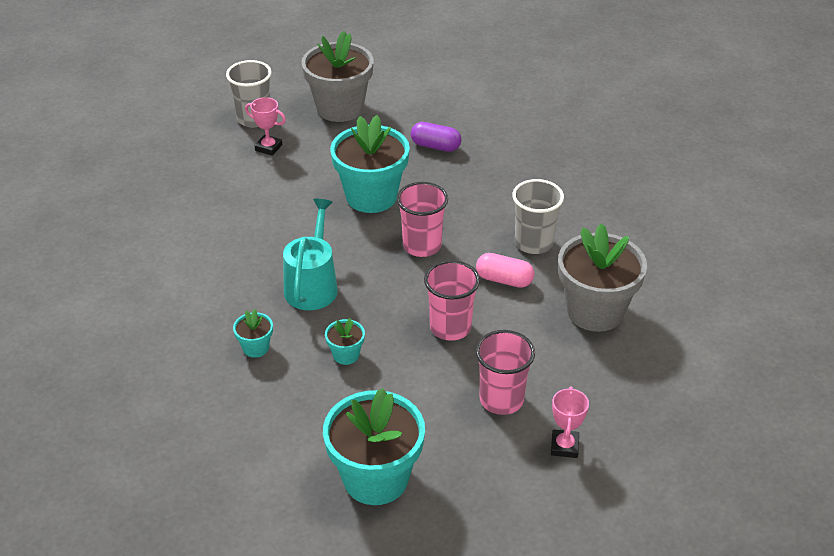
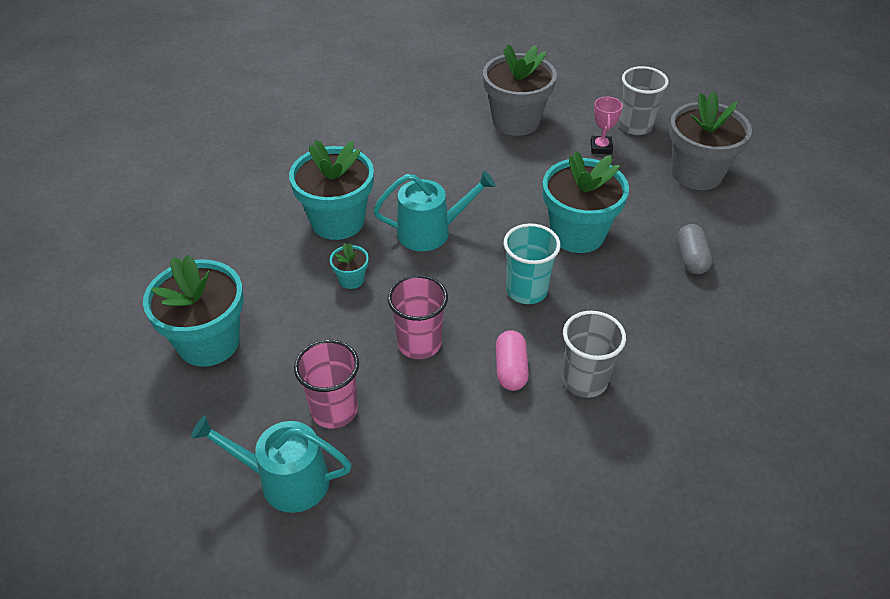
camera: 70 degrees right, 5 degrees up
turquoise flower pot [233,309,273,358] -> turquoise flower pot [289,140,374,240], size x2.25
pink cup [397,182,448,257] -> turquoise cup [504,223,561,304]
purple capsule [411,122,461,152] -> grey capsule [677,224,713,274]
pink trophy [551,386,589,458] -> turquoise watering can [191,415,352,513]
grey flower pot [558,223,647,332] -> grey flower pot moved to [483,44,557,136]

